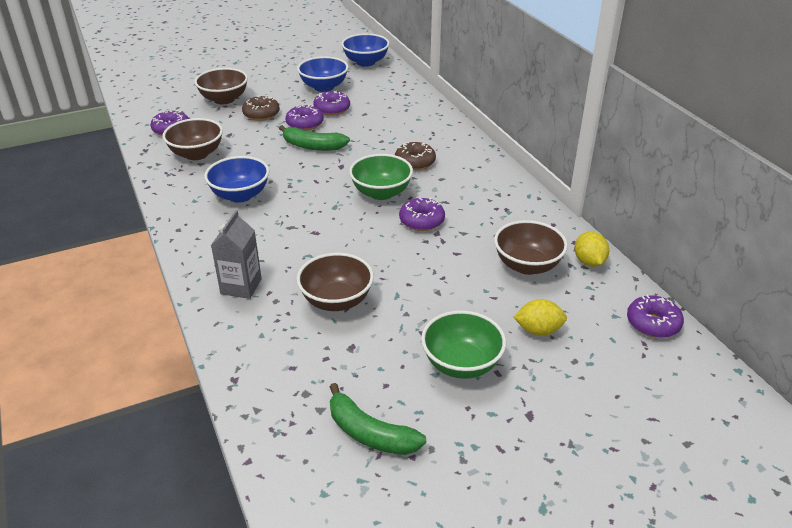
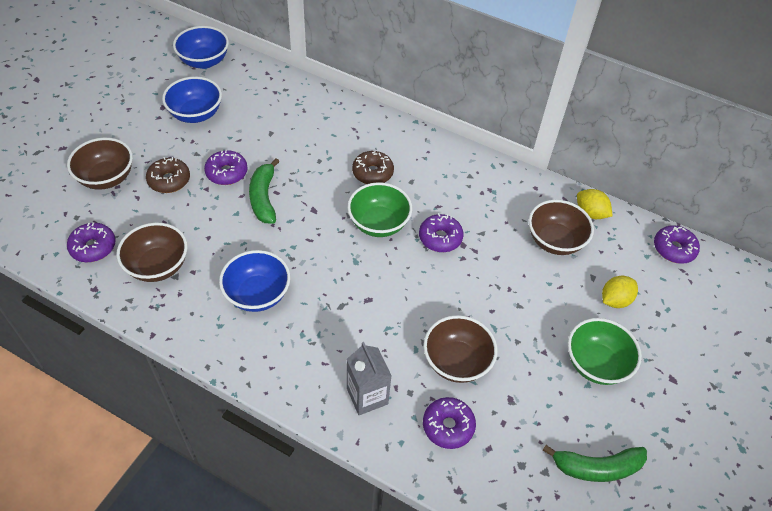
camera: 40 degrees left, 15 degrees up
green banana [279,125,350,151] -> green banana turned 105 degrees clockwise [249,158,280,223]
purple donut [313,91,350,116] -> purple donut moved to [423,397,476,449]

